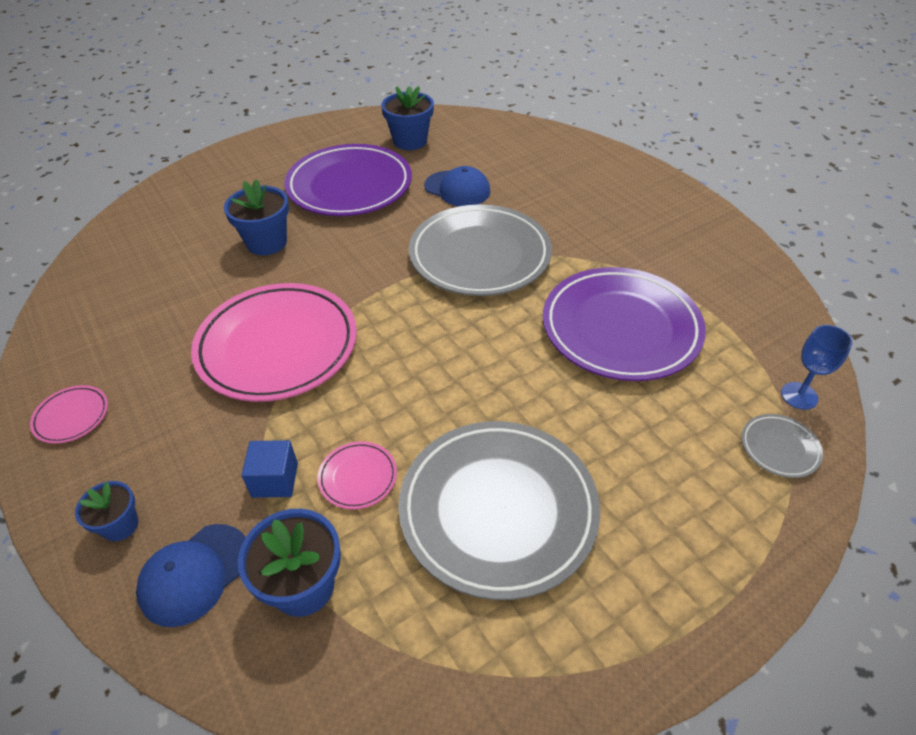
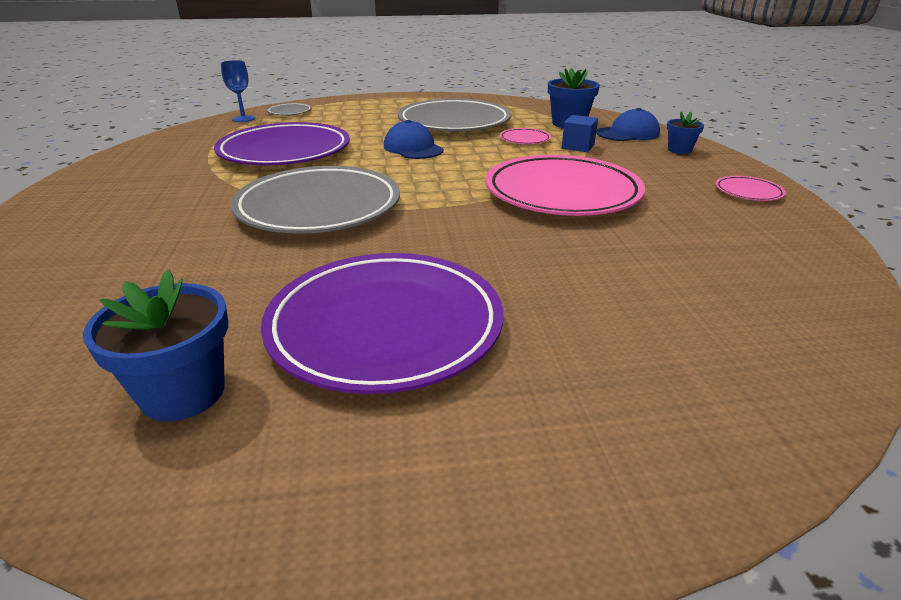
camera: 155 degrees left, 15 degrees down
blue flower pot [224,179,289,255] -> none
blue cap [424,166,490,206] -> blue cap moved to [384,120,444,159]

